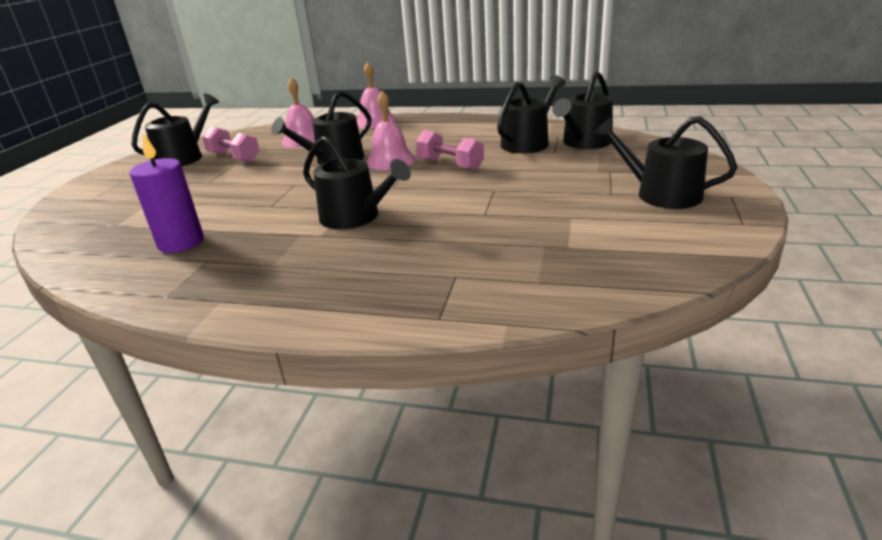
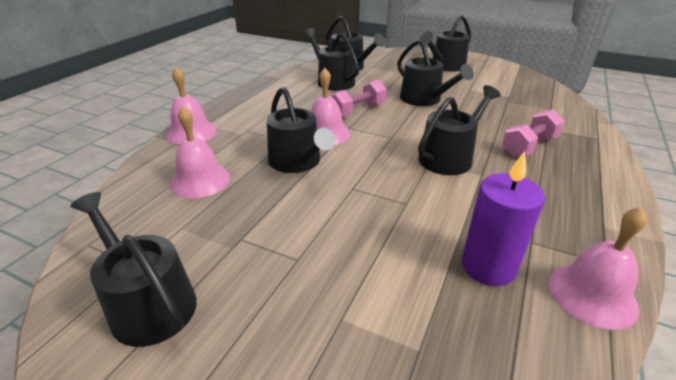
camera: 80 degrees left, 5 degrees up
pink dumbbell [202,126,260,162] -> pink dumbbell moved to [502,109,565,157]
none -> black watering can [397,39,474,106]
none -> pink bell [549,207,647,330]

